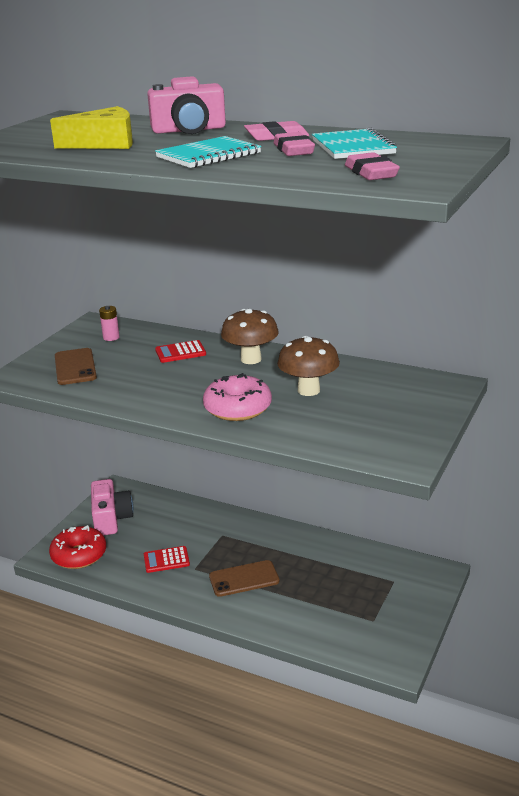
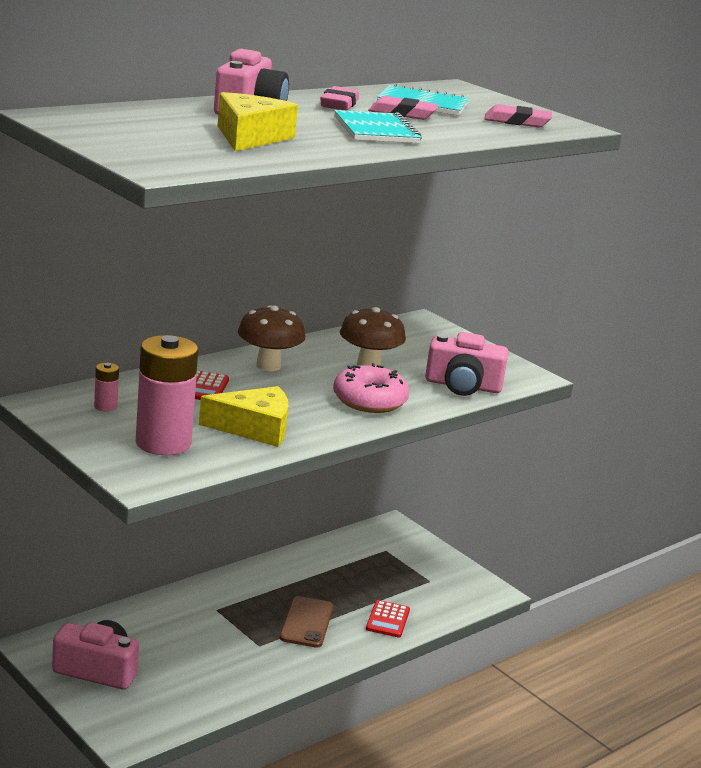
camera: 70 degrees left, 5 degrees down
red donut [49,525,106,569] -> none
brown phone [55,348,97,385] -> pink battery [136,335,198,455]
red calculator [144,546,190,573] -> red calculator moved to [366,600,410,637]
none -> yellow cheese [199,386,288,447]
none -> pink camera [425,332,508,396]

